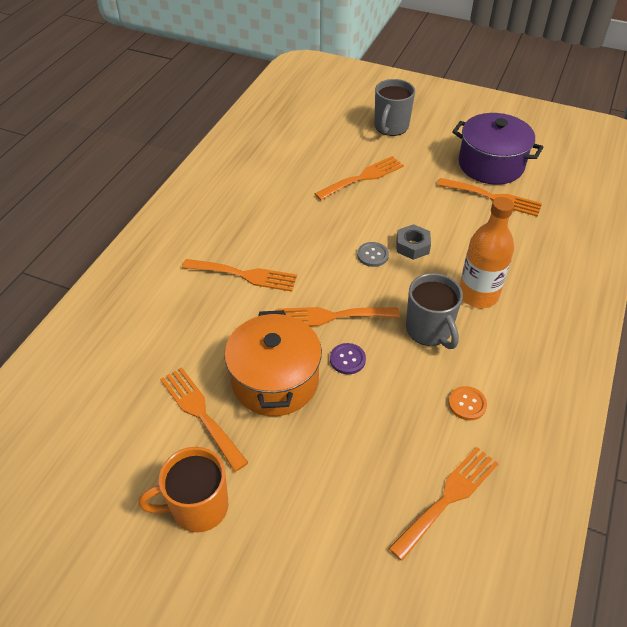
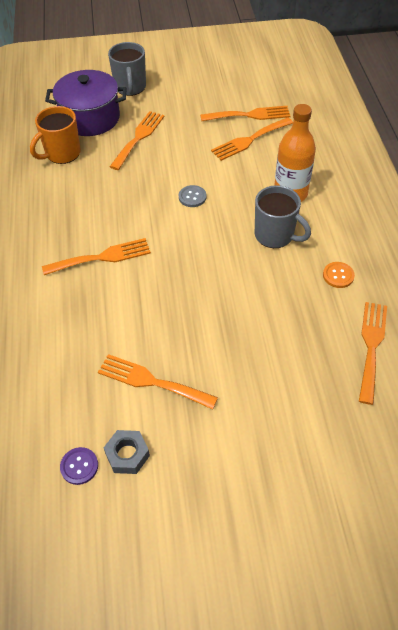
camera: 30 degrees left, 5 degrees up
orange mug [138,447,229,532] -> orange mug moved to [30,106,81,164]
orange pot [224,310,322,416] -> none
orange fork [277,307,399,326] -> orange fork moved to [211,117,293,161]
purple button [330,343,366,374] -> purple button moved to [60,447,98,485]
grey nut [396,224,431,260] -> grey nut moved to [104,430,150,474]
purple pot [452,113,543,185] -> purple pot moved to [45,70,127,136]

